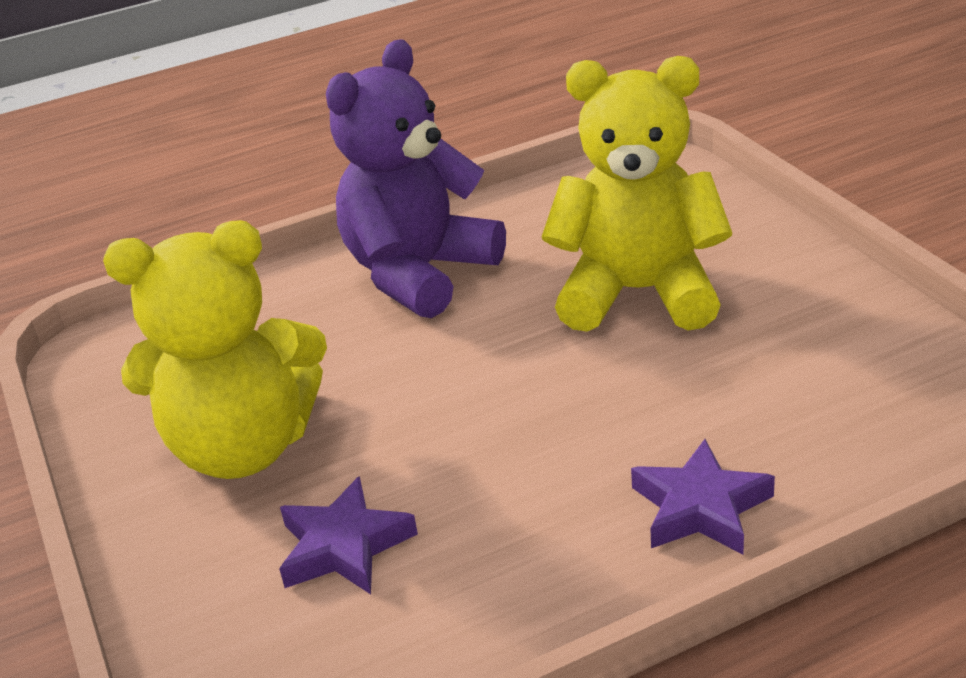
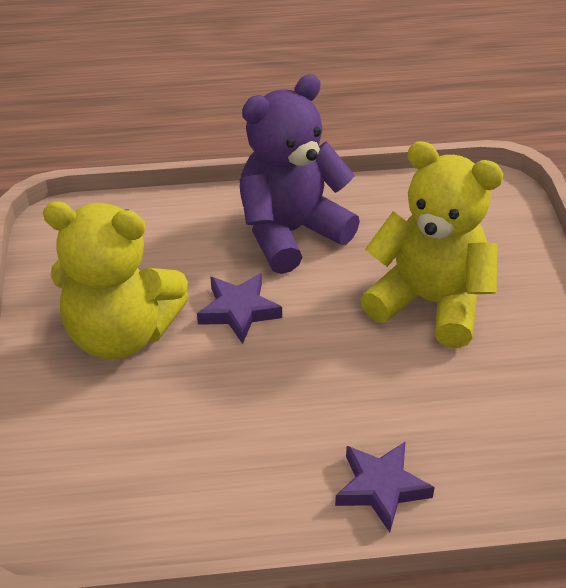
camera: 15 degrees right, 10 degrees up
purple star [279,476,418,594] -> purple star moved to [197,273,282,344]

